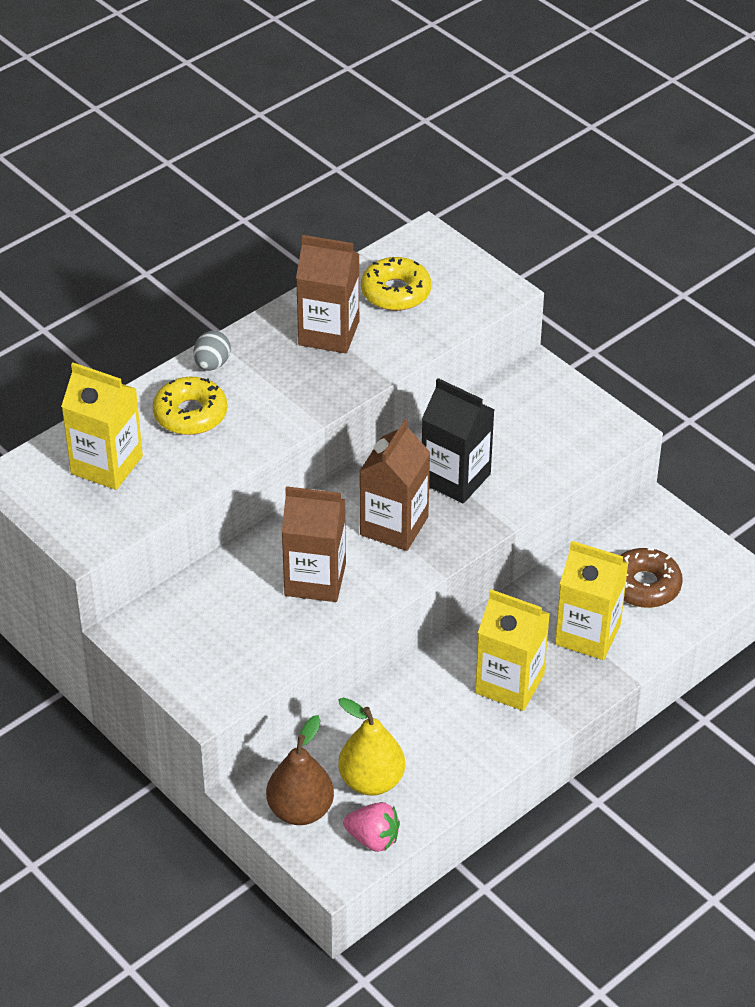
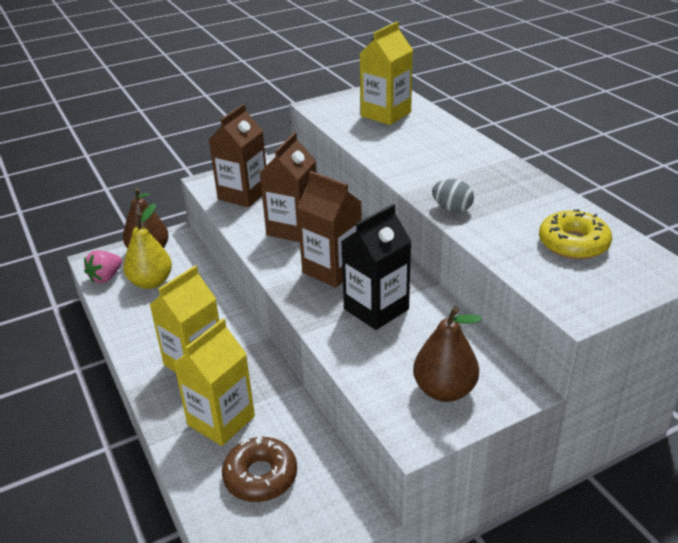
camera: 105 degrees right, 10 degrees down
yellow donut [153,377,227,435] -> none
grey egg [194,330,231,371] -> grey egg moved to [432,179,474,213]
brown carton [296,235,359,353] -> brown carton moved to [209,104,266,207]
none -> brown pear [413,306,482,402]

